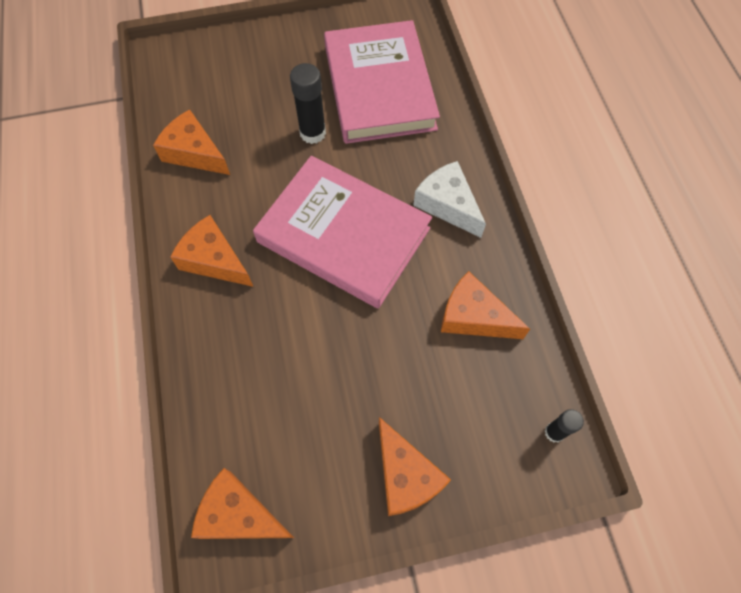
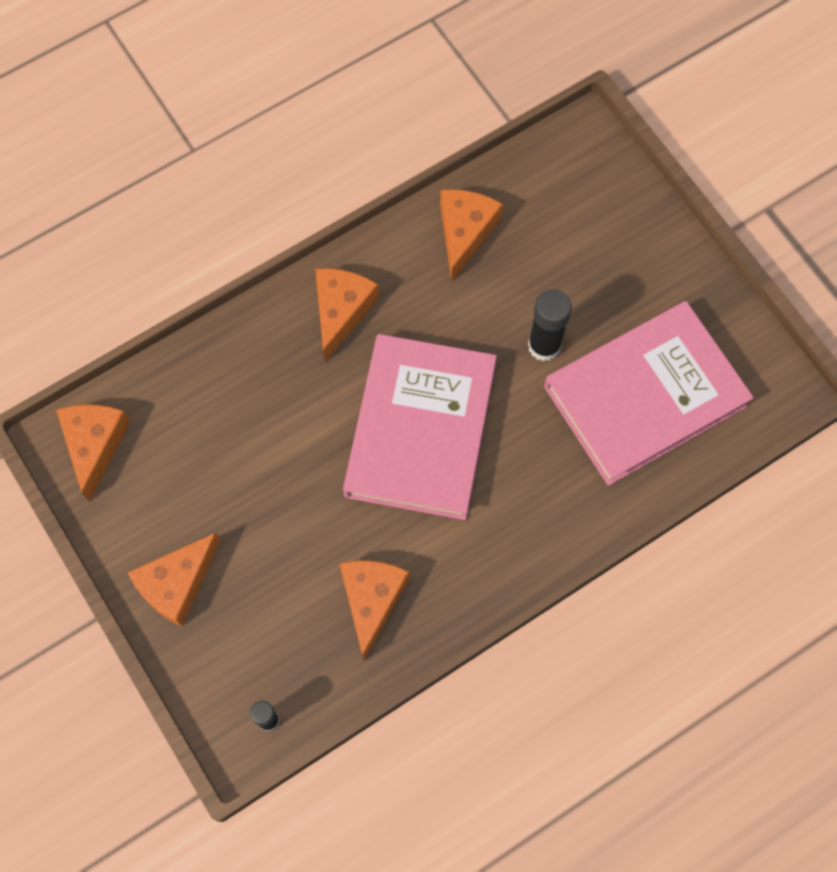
camera: 70 degrees right, 5 degrees up
white cheese [413,161,486,238] -> none

